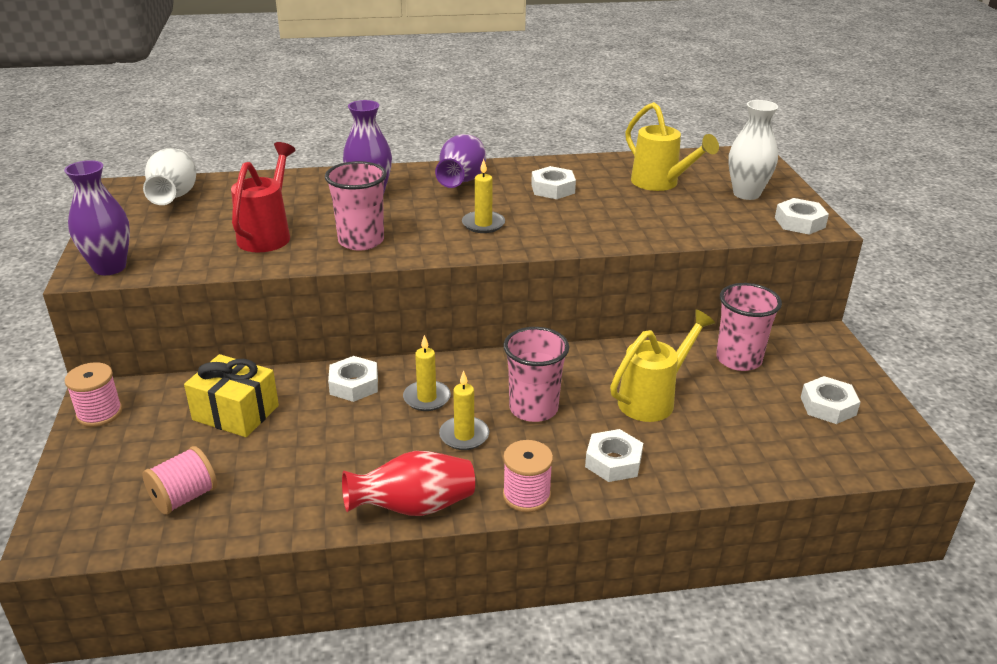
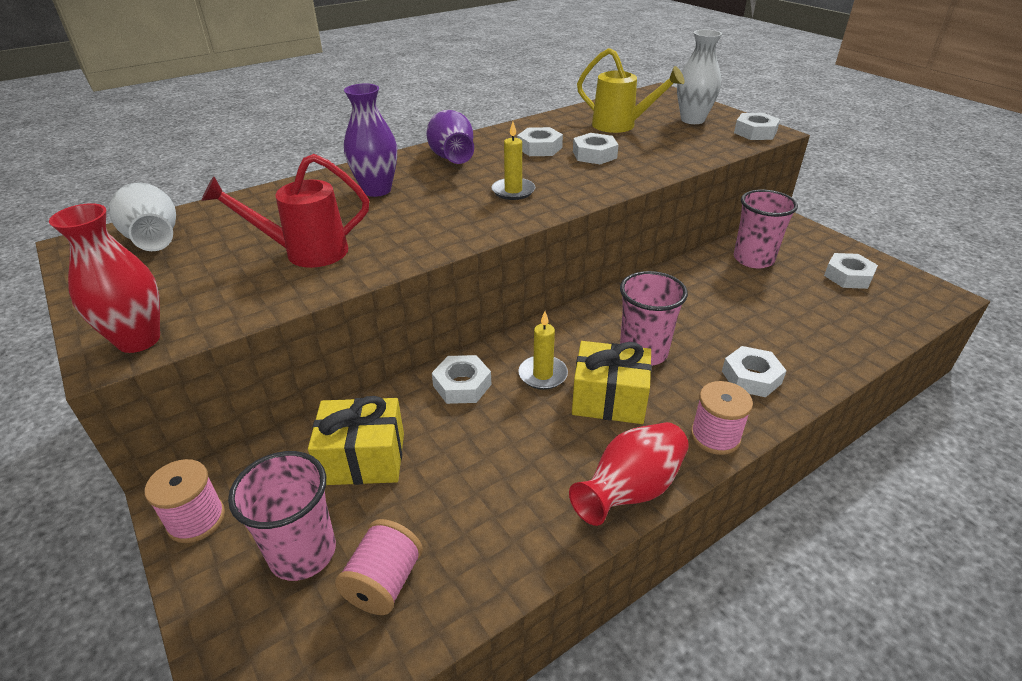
camera: 25 degrees left, 5 degrees up
purple vase [64,160,130,275] -> red vase [49,203,160,353]
red watering can [231,142,296,252] -> red watering can turned 90 degrees counterclockwise [201,154,369,268]
pink cup [325,161,387,250] -> pink cup moved to [228,451,336,581]
yellow candle [439,370,489,450] -> yellow gift [572,341,652,424]
yellow watering can [610,310,715,422] -> none
none -> white nut [573,133,619,164]

